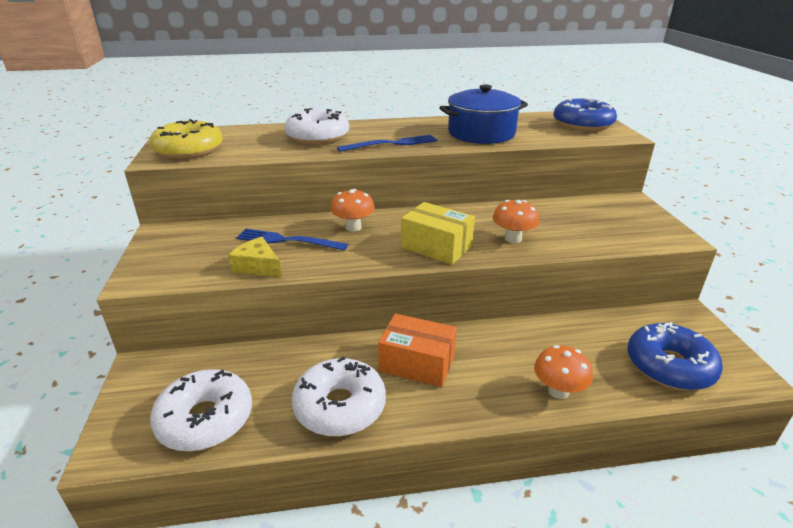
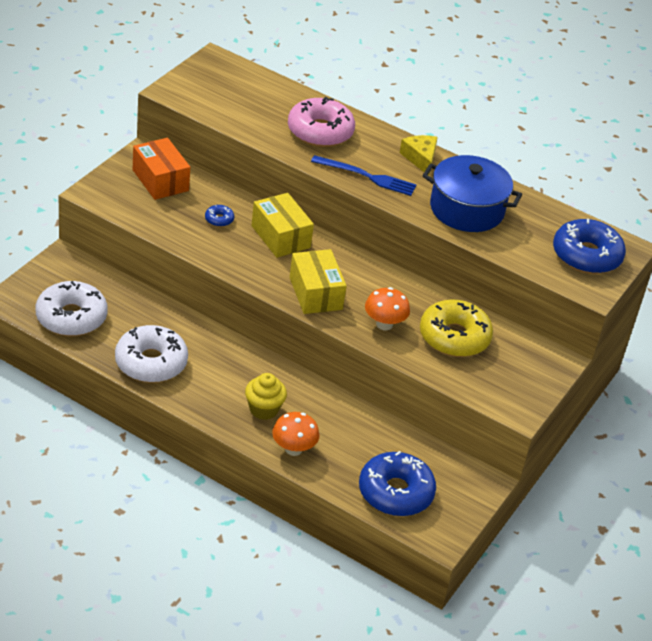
camera: 35 degrees right, 10 degrees up
yellow donut [150,119,223,159] -> yellow donut moved to [420,300,493,357]
yellow cheese [228,237,282,277] -> yellow cheese moved to [400,135,438,176]
blue fork [236,229,348,251] -> blue donut [205,205,234,227]
white donut [284,108,349,145] -> pink donut [288,97,355,147]
orange mushroom [330,189,375,232] -> yellow box [251,193,314,258]
orange box [378,314,457,387] -> orange box moved to [133,138,190,200]
none -> yellow cupcake [245,373,287,420]

